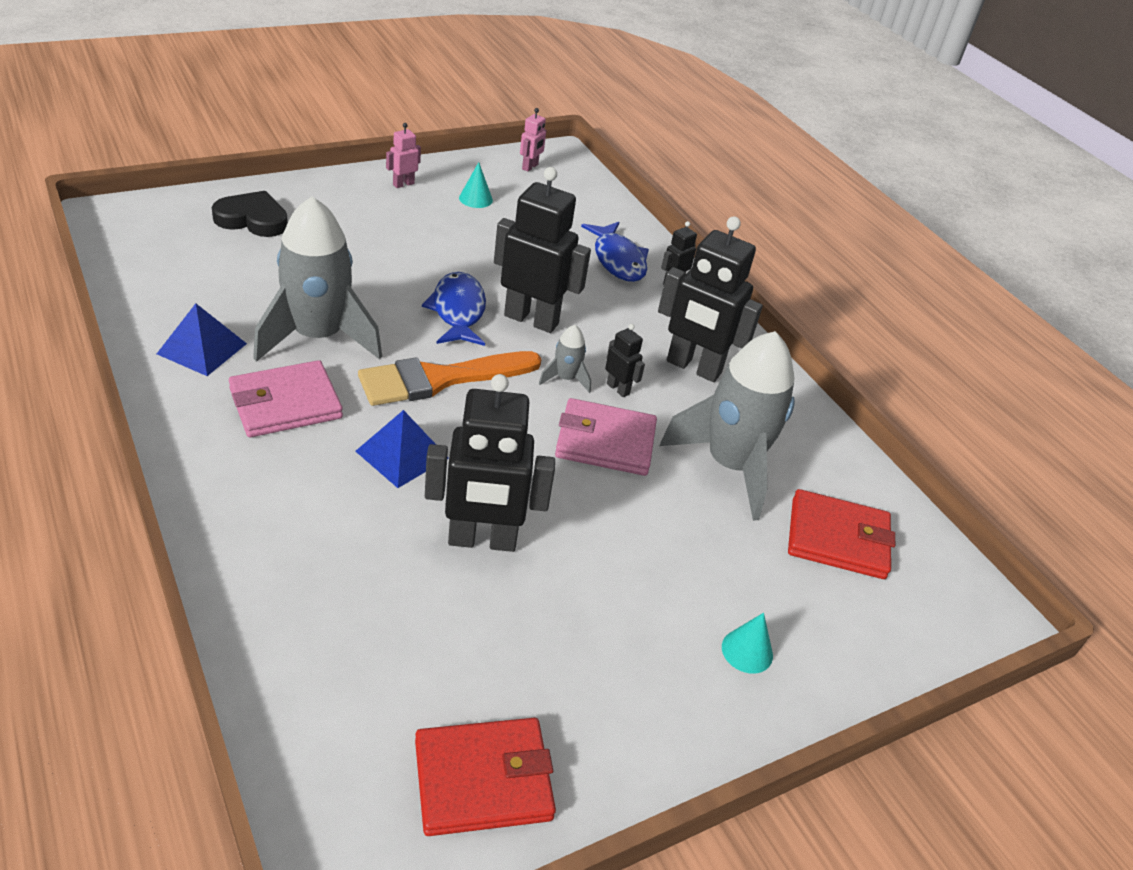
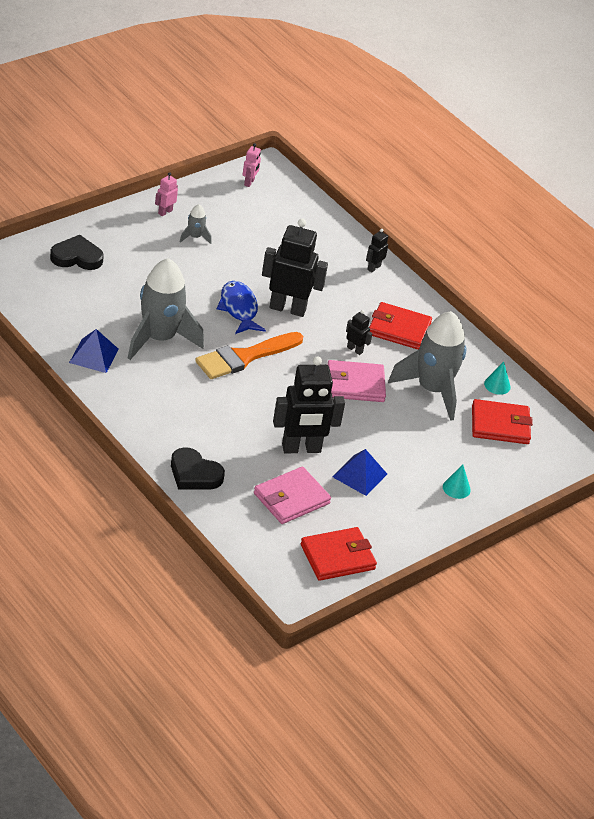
camera: 10 degrees left, 0 degrees up
pink wallet [229,360,343,437] -> pink wallet moved to [254,467,331,524]
blue pyramid [355,410,448,488] -> blue pyramid moved to [332,449,387,496]
turquoise cone [459,162,493,208] -> turquoise cone moved to [484,362,511,395]
grey rocket [539,325,591,393] -> grey rocket moved to [180,204,212,244]
blue fish [581,222,649,282] -> none
black robot [658,216,763,382] -> red wallet [369,302,432,349]
none -> black heart [171,447,225,490]

